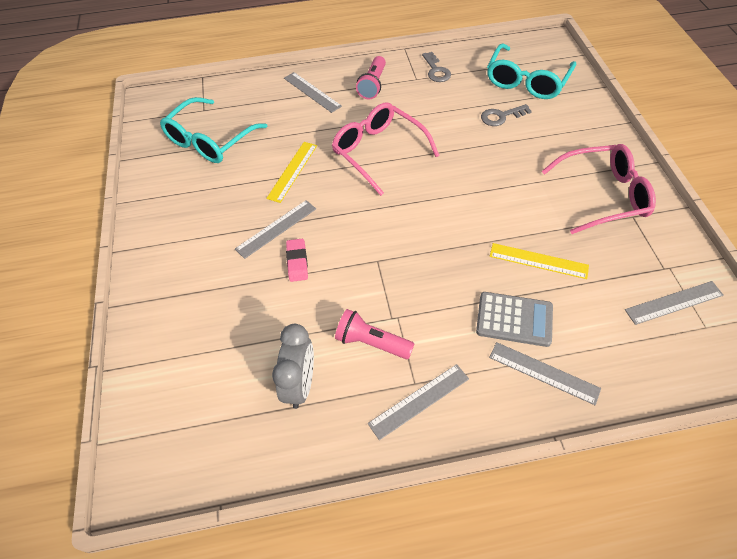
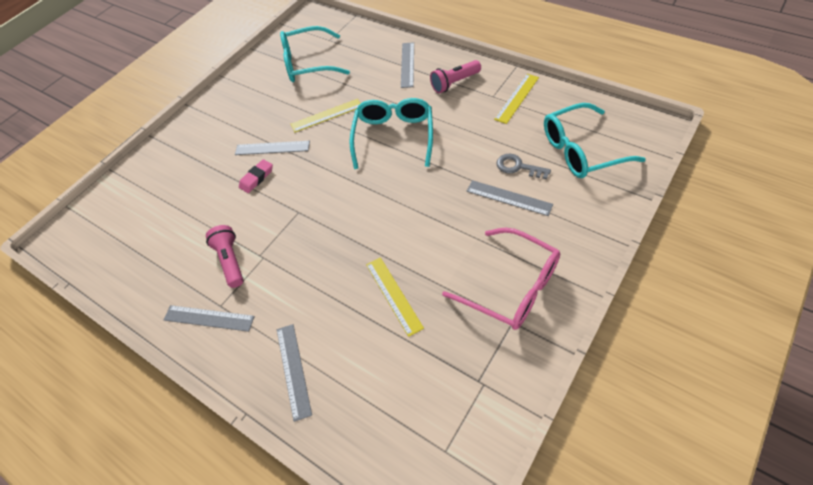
camera: 50 degrees right, 0 degrees up
grey clock [272,324,314,409] -> none
pink glasses [332,102,440,196] -> turquoise glasses [349,98,433,169]
grey key [422,52,451,82] -> yellow ruler [494,74,539,124]
grey calculator [476,292,553,347] -> none
grey ruler [625,281,724,325] -> grey ruler moved to [467,180,553,216]

